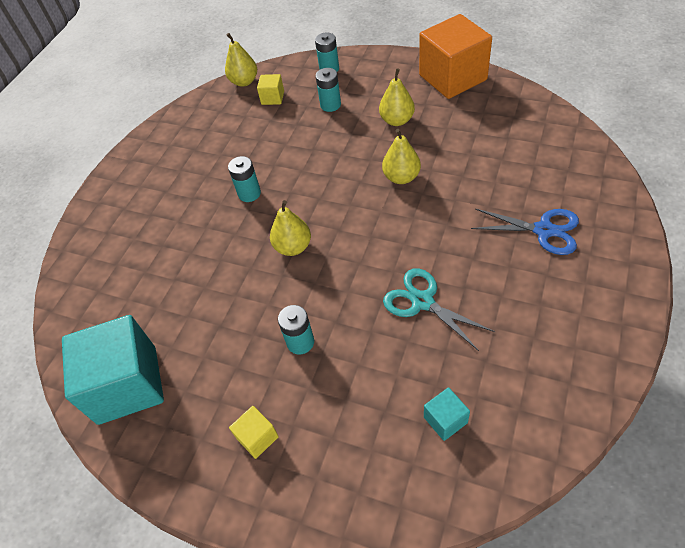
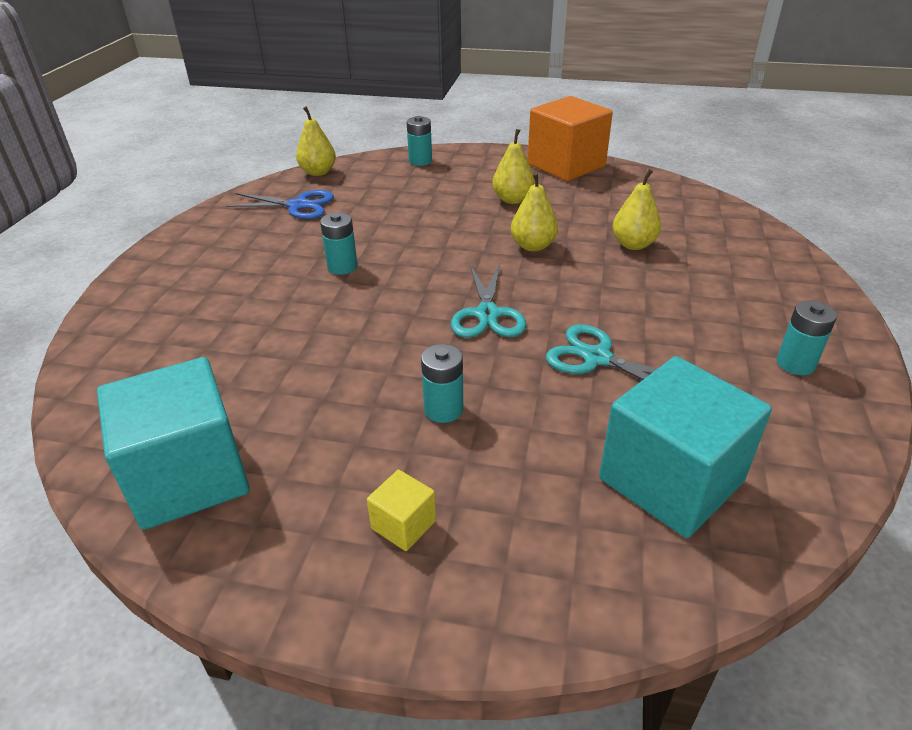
camera: 15 degrees left, 15 degrees down
yellow cube [257,74,284,105] -> none
yellow pear [270,200,311,256] -> yellow pear moved to [612,169,661,250]
turquoise battery [316,68,341,112] -> turquoise battery moved to [777,301,837,375]
turquoise cube [424,387,470,441] -> turquoise cube [599,356,772,538], size x2.32
blue scissors [471,208,579,255] -> blue scissors moved to [226,190,334,219]
none -> turquoise scissors [451,264,526,338]

